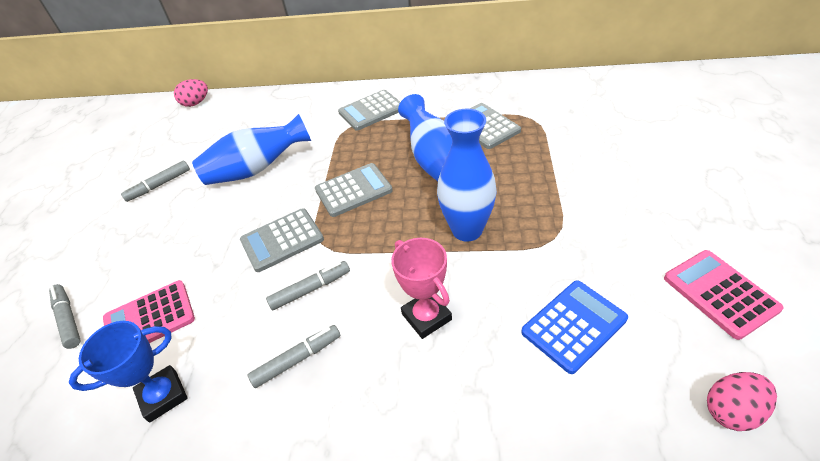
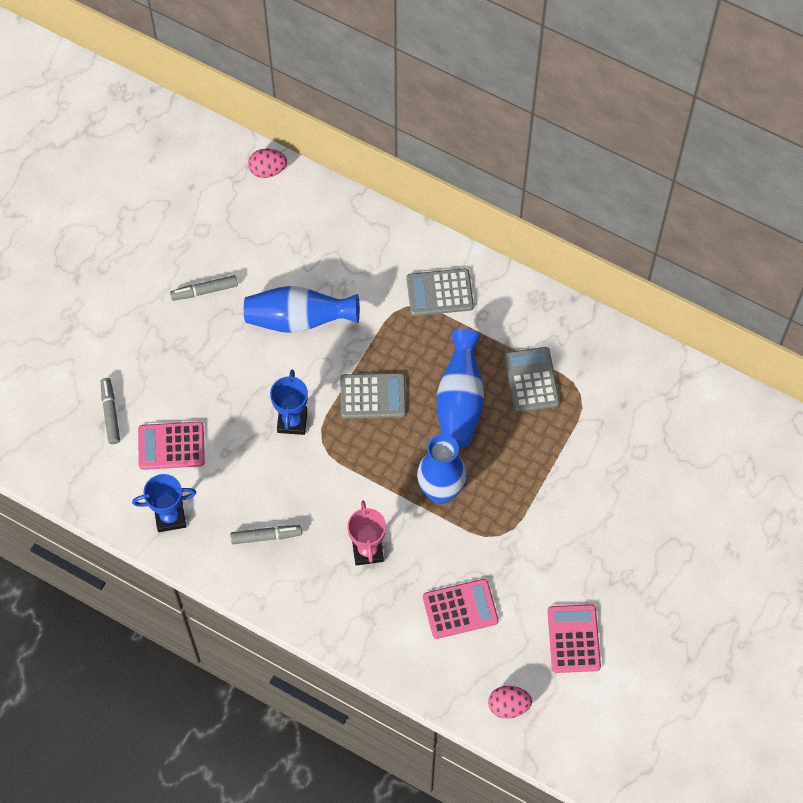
camera: 20 degrees right, 20 degrees up
grey calculator [240,208,324,272] -> blue trophy [270,370,308,435]
grey marker [266,261,350,310] -> none
blue calculator [521,281,628,374] -> pink calculator [423,579,499,639]

